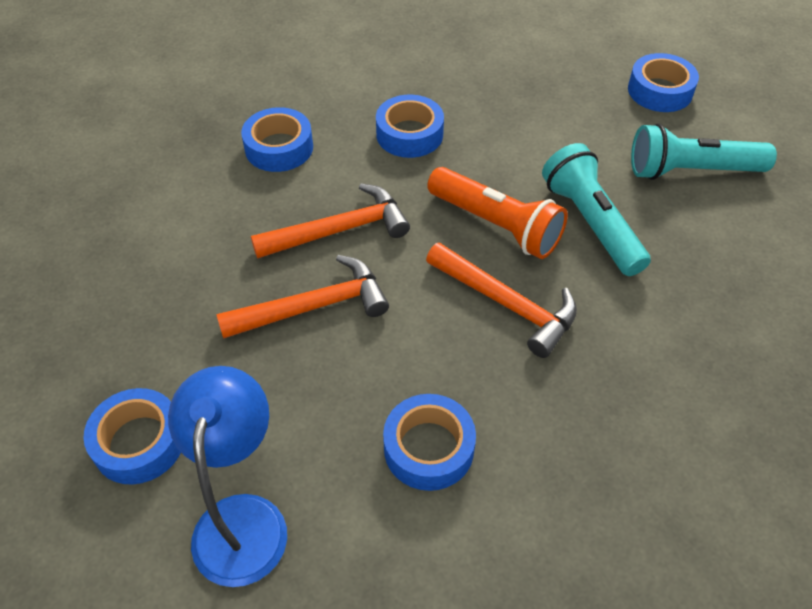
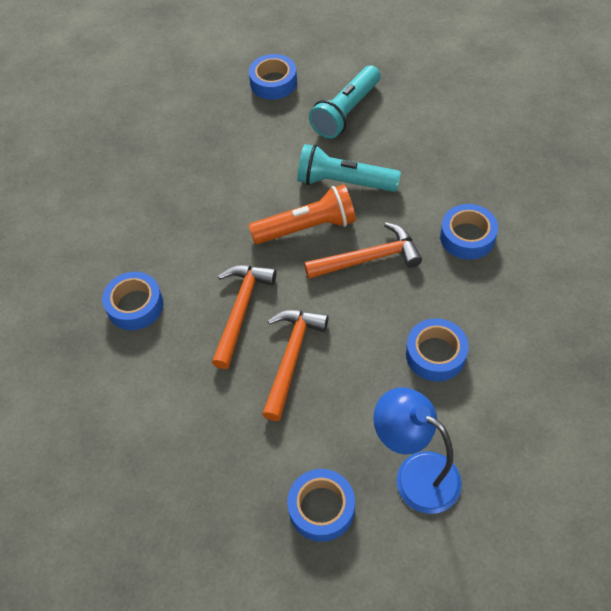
camera: 50 degrees left, 5 degrees up
blue tape [376,95,444,158] -> blue tape moved to [440,204,498,260]

